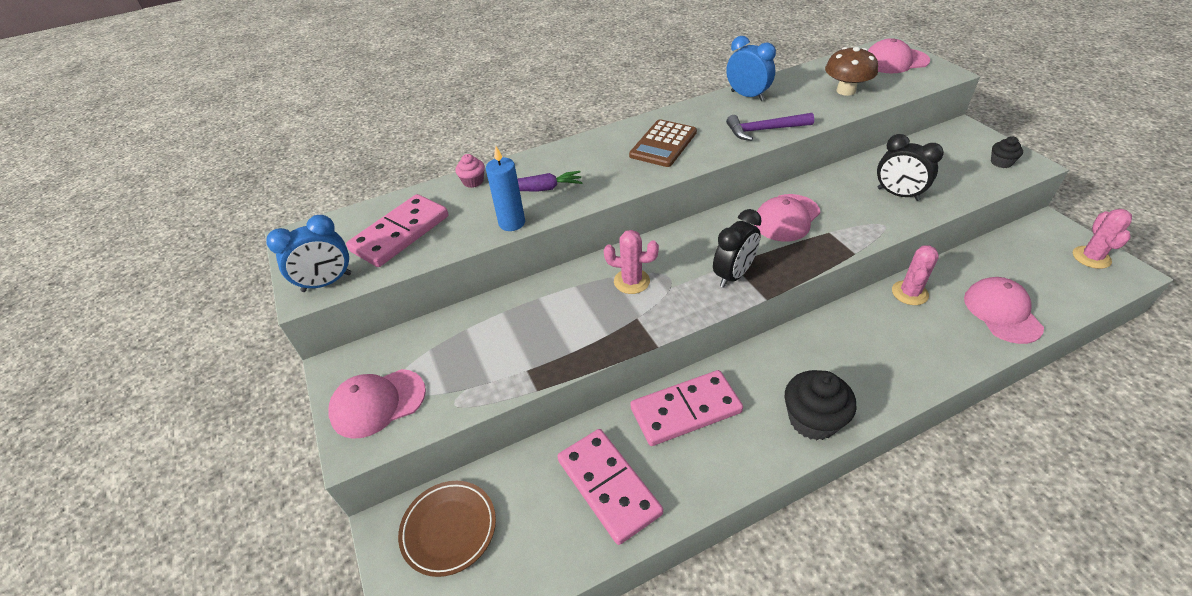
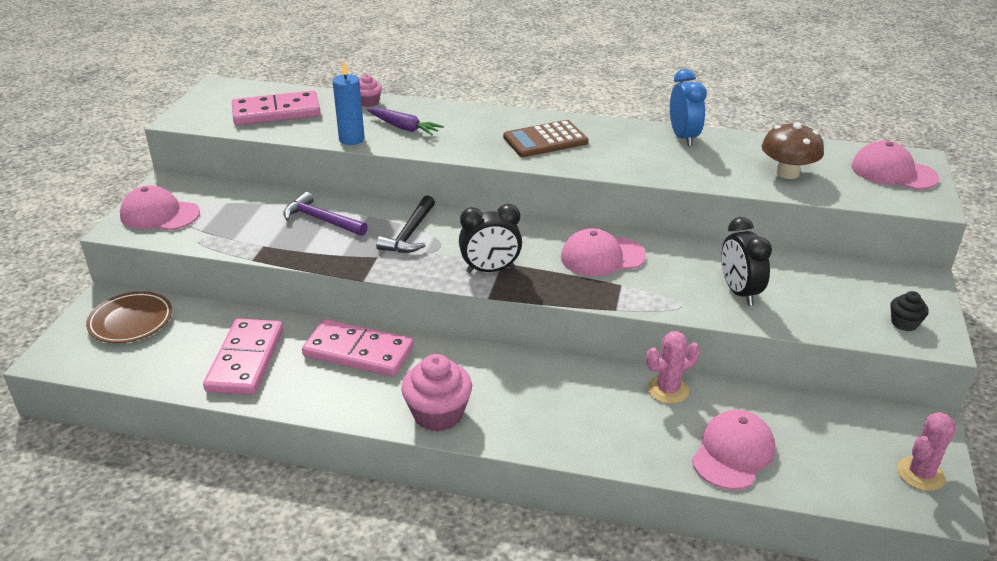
camera: 35 degrees right, 10 degrees down
blue clock [267,215,351,292] -> none
pink cactus [604,230,659,294] -> black hammer [376,195,435,253]
purple hammer [726,113,814,141] -> purple hammer moved to [283,192,368,236]
black cupcake [785,370,857,440] -> pink cupcake [401,354,472,432]

